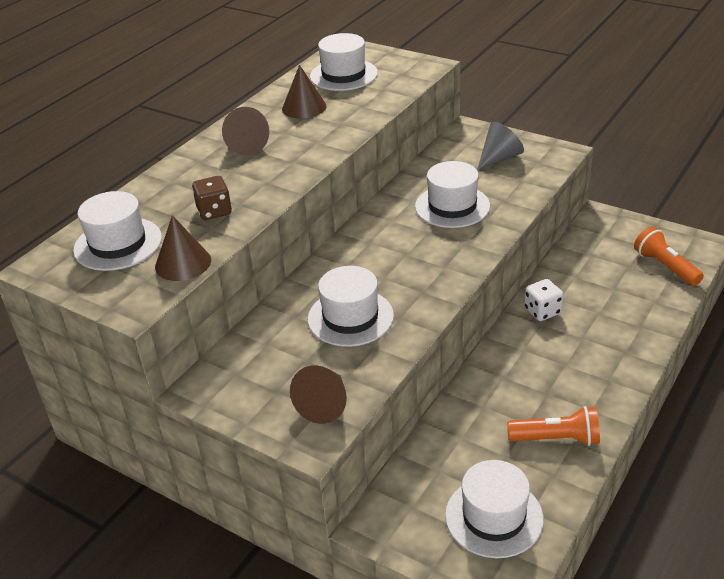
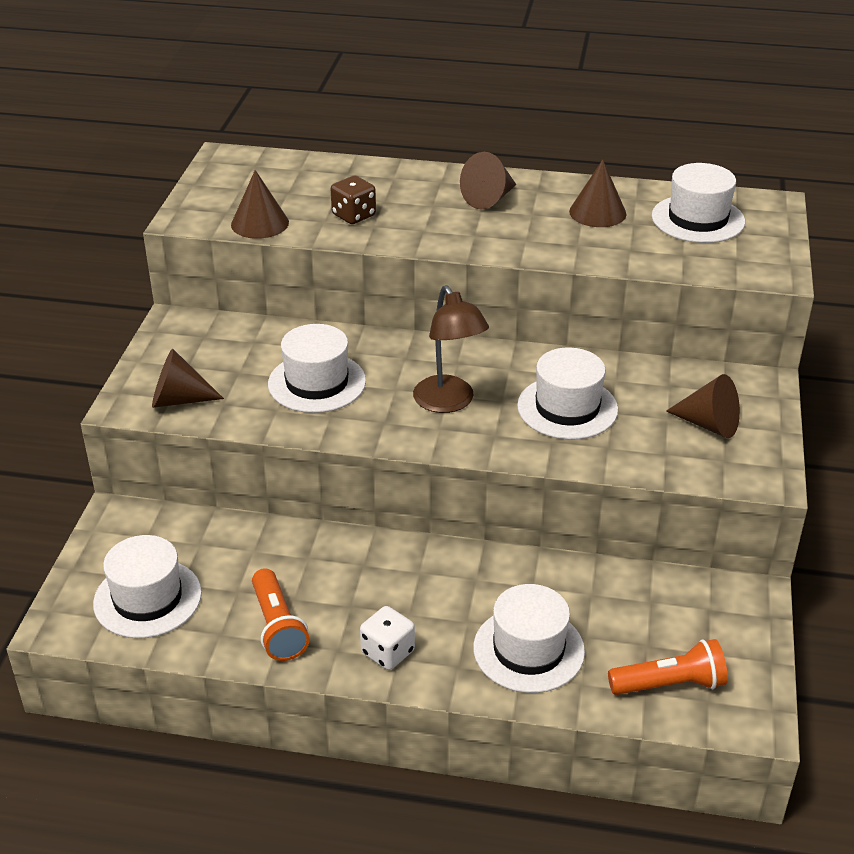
camera: 65 degrees right, 0 degrees up
white hat [73,191,162,271] -> white hat moved to [473,584,585,693]
grey cone [477,122,524,170] -> brown cone [666,374,740,438]
white dice [524,279,564,321] -> white dice moved to [360,606,415,670]
orange flashlight [634,226,704,286] -> orange flashlight turned 45 degrees clockwise [608,639,728,695]
none -> brown lamp [413,285,489,413]

